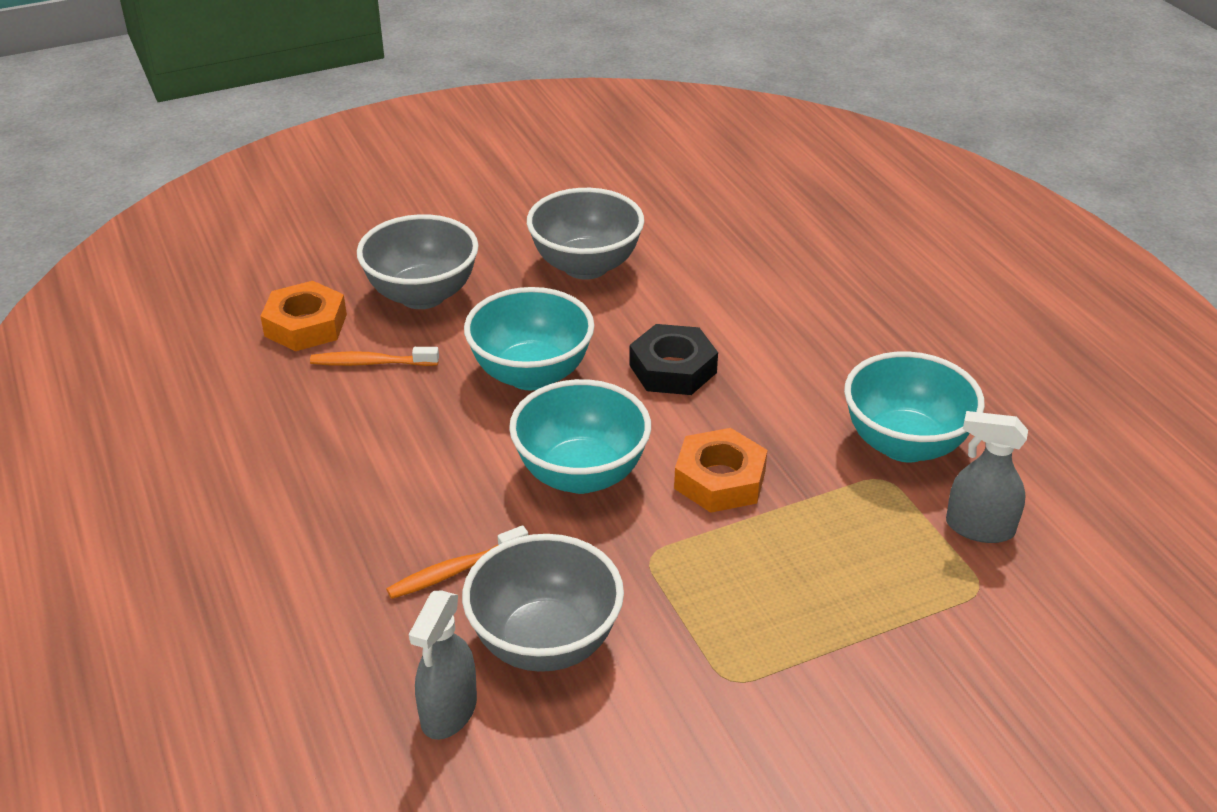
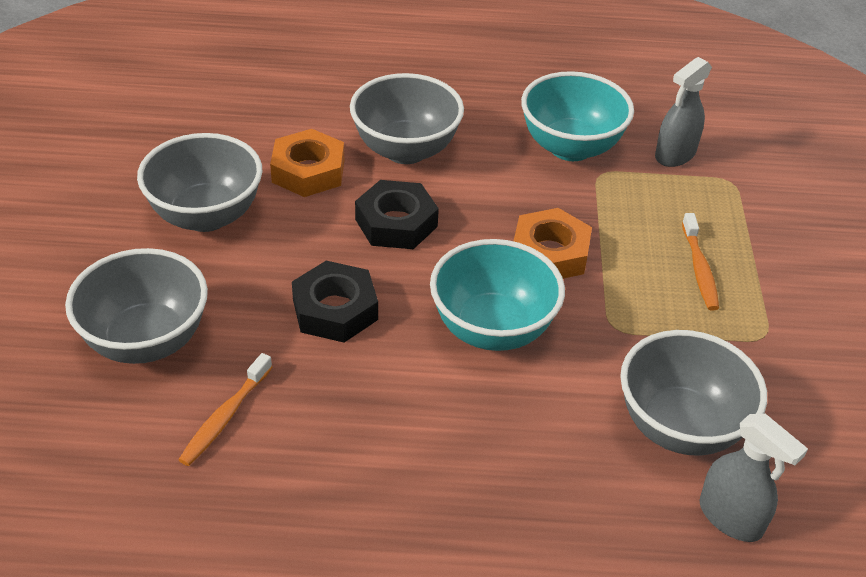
camera: 65 degrees left, 5 degrees up
orange nut [260,281,347,351] -> orange nut moved to [270,129,344,197]
orange toothbrush [386,525,528,599] -> orange toothbrush moved to [682,213,719,310]
turquoise bowl [464,287,594,390] -> black nut [292,261,378,342]
none -> grey bowl [350,73,464,164]

